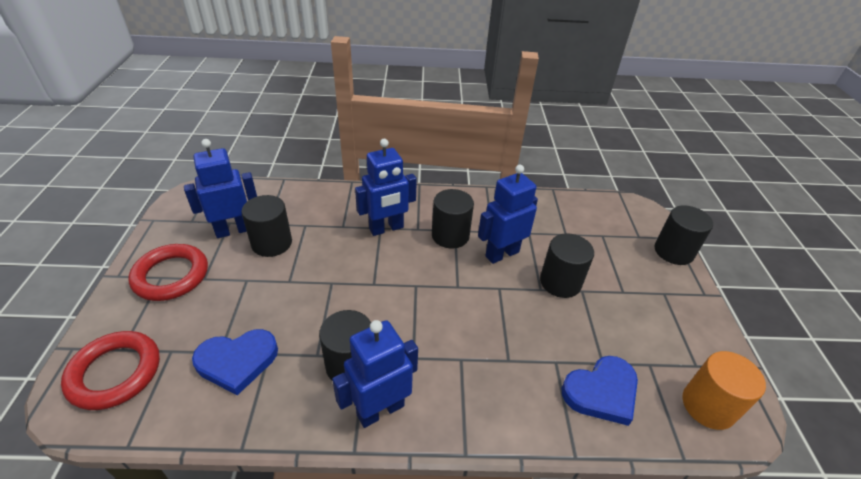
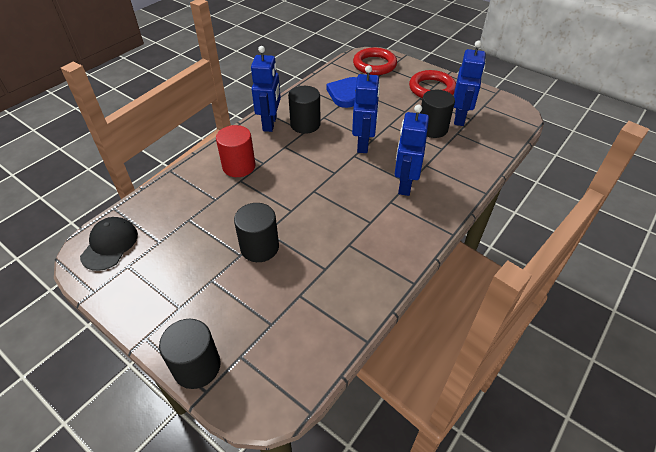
camera: 130 degrees right, 5 degrees up
black cylinder [432,189,474,248] -> none
blue robot [478,165,538,264] -> blue robot moved to [352,65,380,153]
blue heart [561,356,638,426] -> none
orange cylinder [682,351,766,430] -> black cap [80,217,138,271]
none -> red cylinder [216,125,255,177]

